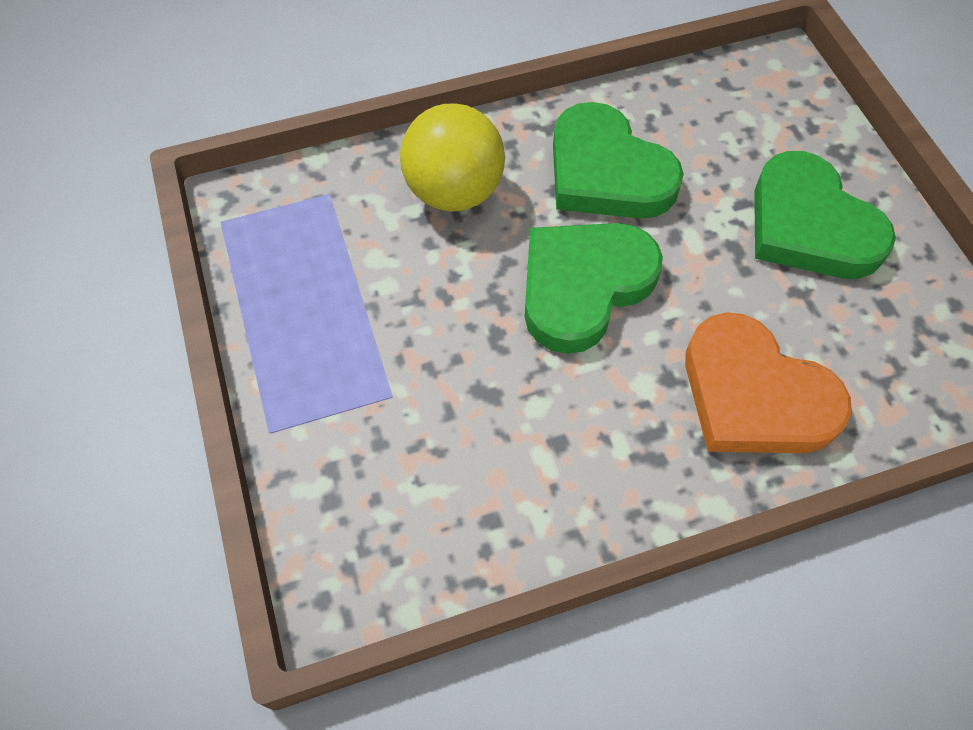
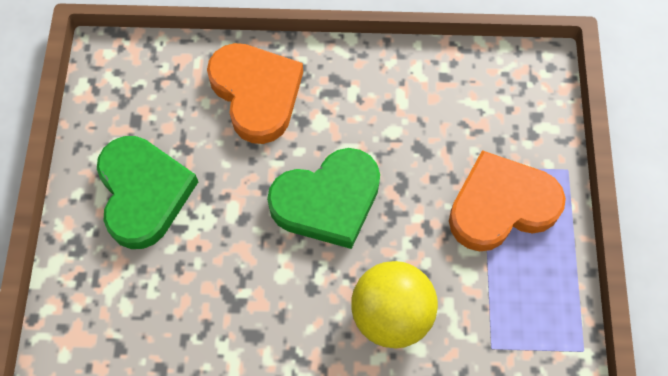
camera: 160 degrees left, 5 degrees up
green heart [553,102,684,219] -> none
none -> orange heart [449,150,566,251]

